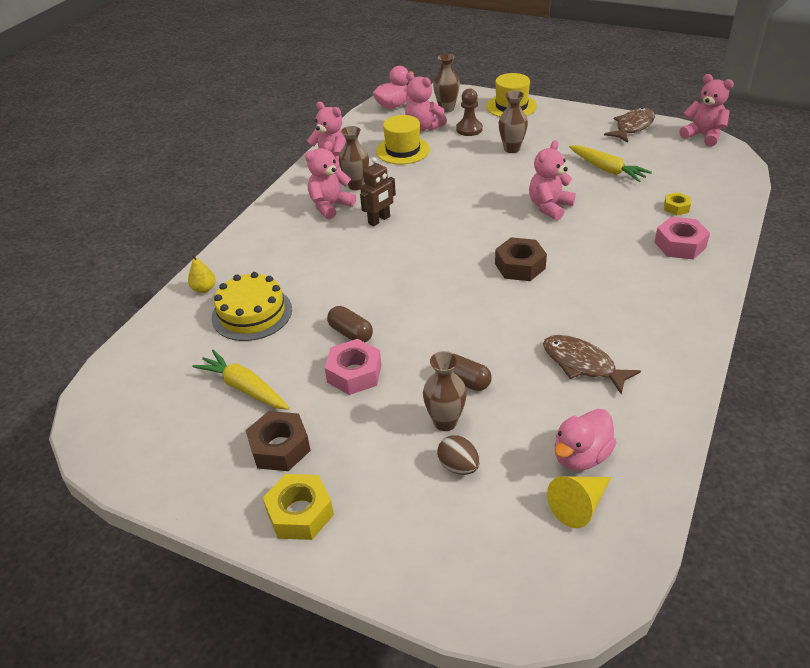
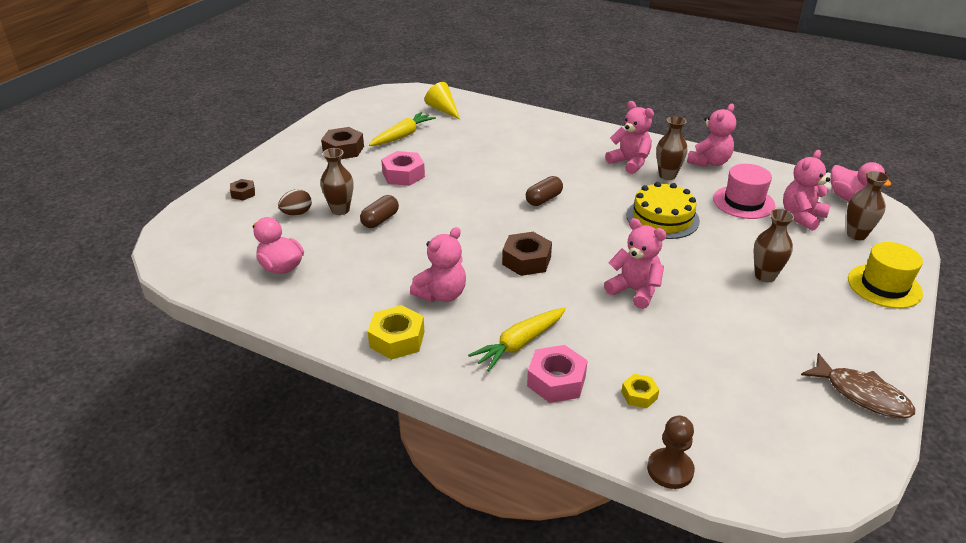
camera: 90 degrees right, 5 degrees down
yellow pear [188,253,215,293] -> none
yellow cake [212,272,292,341] -> yellow cake moved to [626,182,700,239]
yellow nut [263,474,334,540] -> yellow nut moved to [368,305,425,360]
brown capsule [327,306,373,342] -> brown capsule moved to [526,176,563,206]
brown robot [360,157,396,226] -> none
yellow hat [376,115,430,164] -> pink hat [713,164,775,219]
brown pawn [456,88,483,136] -> brown pawn moved to [647,416,695,489]
brown fish [543,335,641,395] -> none
yellow cone [547,476,611,528] -> yellow cone moved to [425,82,460,120]
yellow carrot [569,145,652,182] -> yellow carrot moved to [468,307,566,371]
pink teddy bear [680,74,734,147] -> pink teddy bear moved to [410,227,466,302]
none -> brown nut [230,179,255,201]

